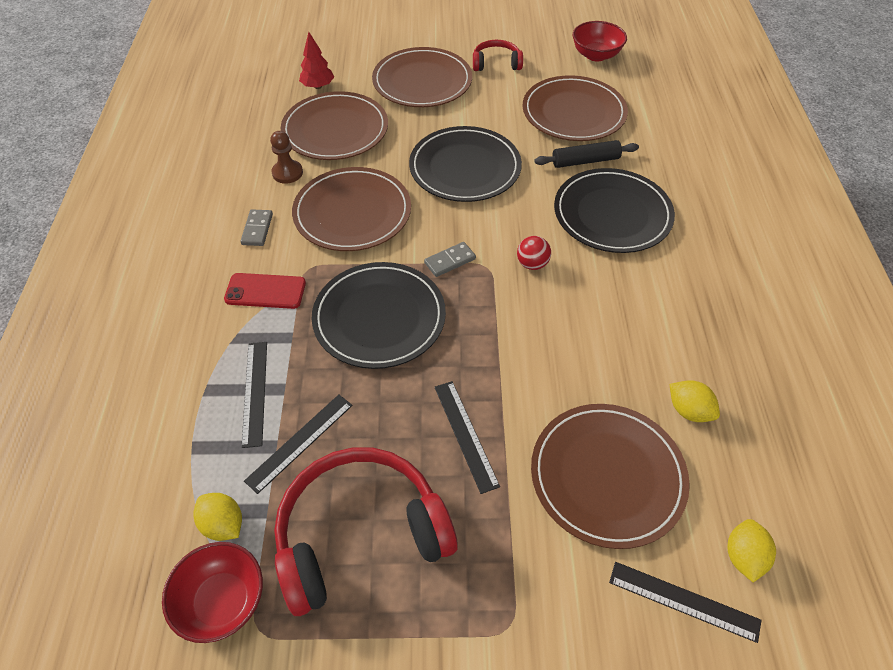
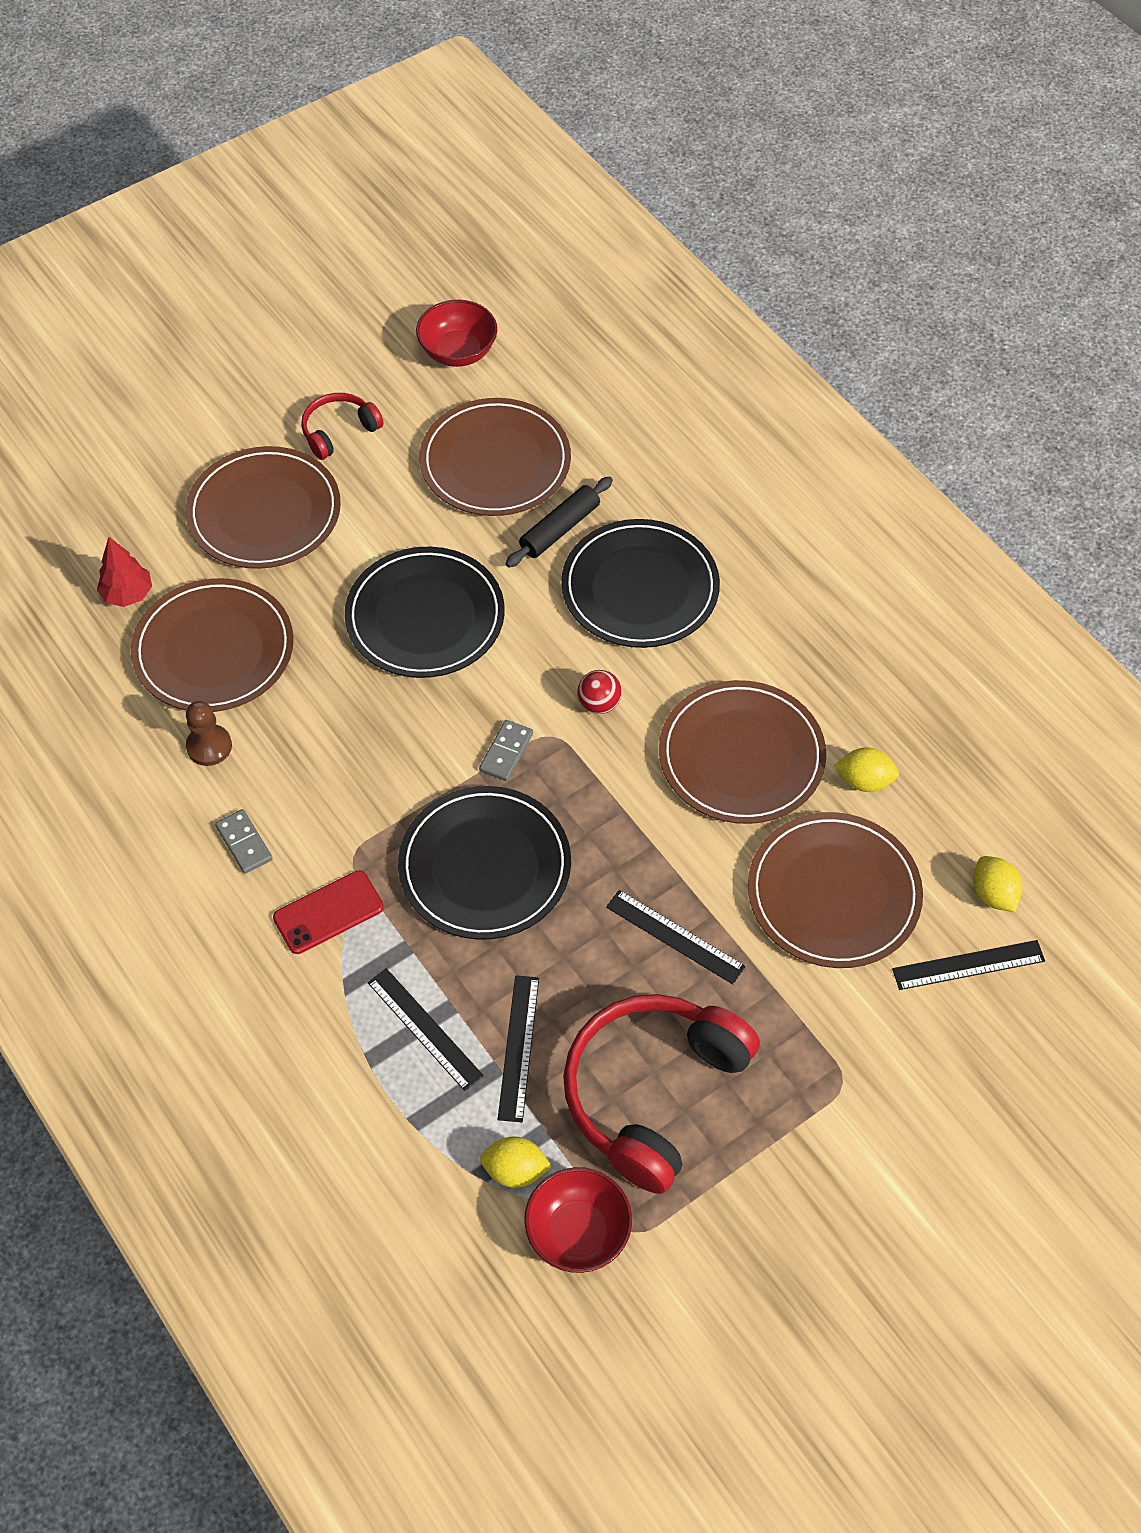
camera: 35 degrees left, 5 degrees up
brown plate [292,167,411,251] -> brown plate moved to [659,680,826,824]

